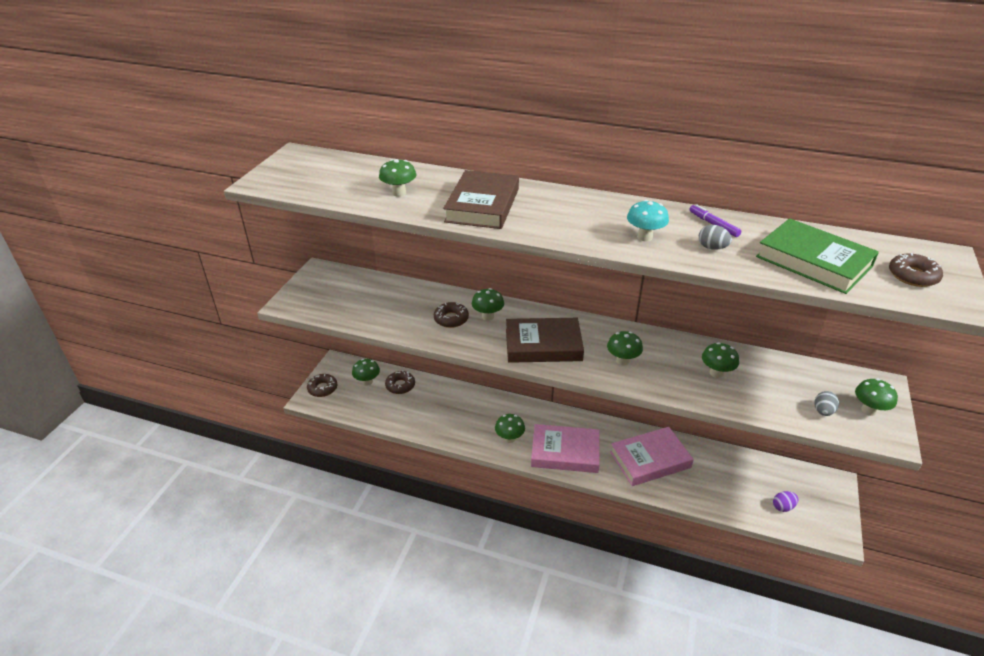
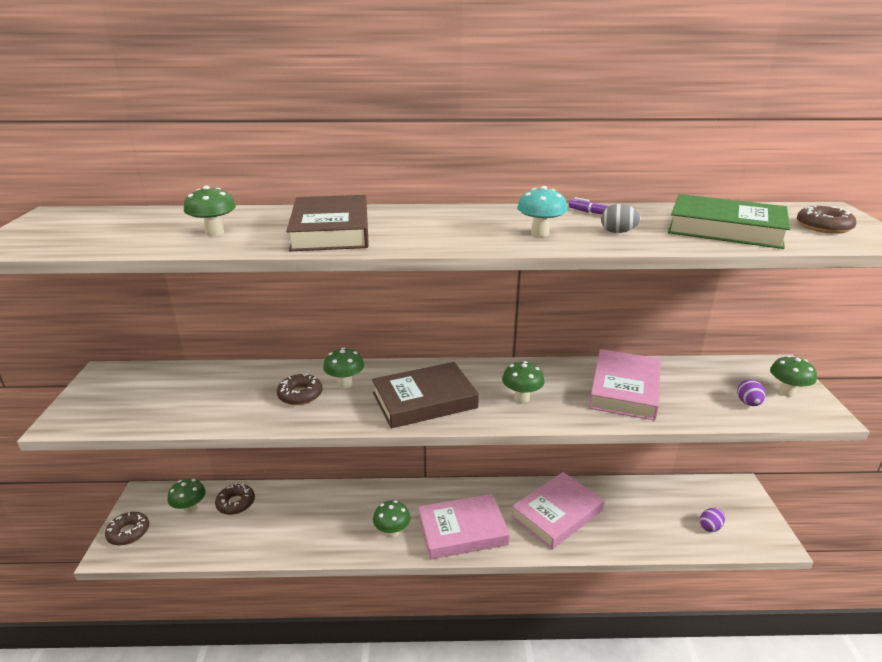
camera: 20 degrees left, 10 degrees down
green mushroom [702,342,739,378] -> pink book [589,349,660,421]
grey egg [814,391,839,416] -> purple egg [737,380,766,406]

